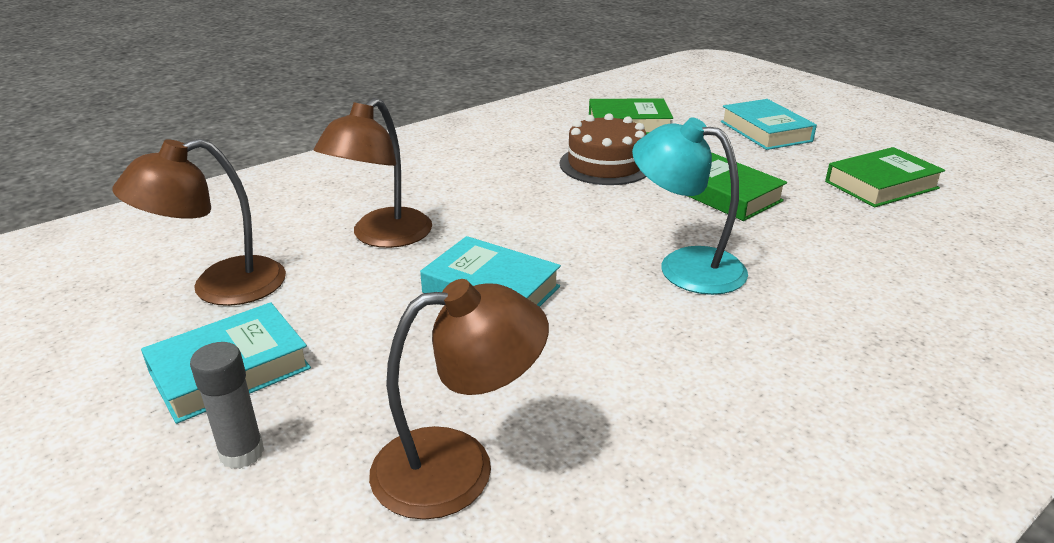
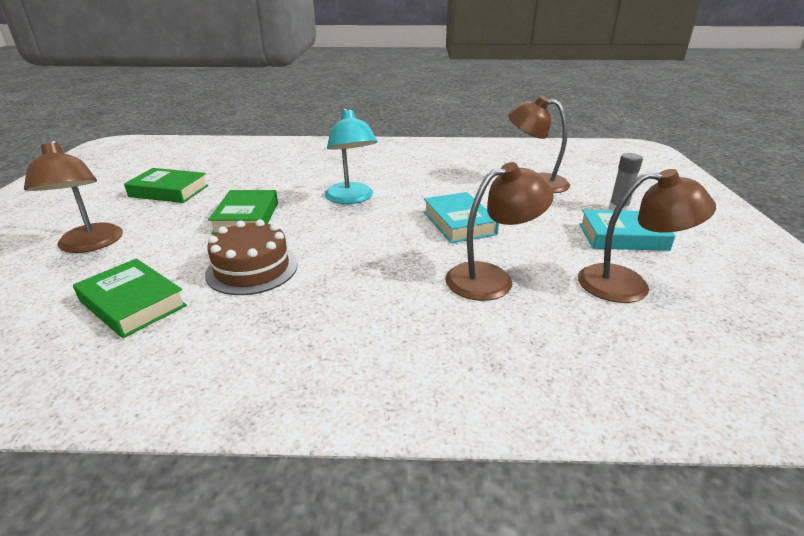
camera: 140 degrees left, 0 degrees up
turquoise book [721,99,817,150] -> brown lamp [24,140,123,253]

